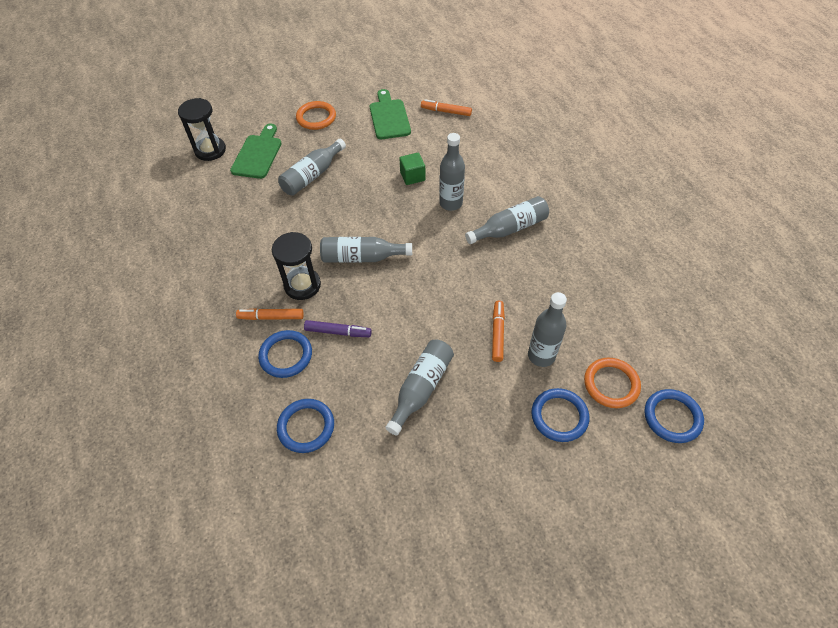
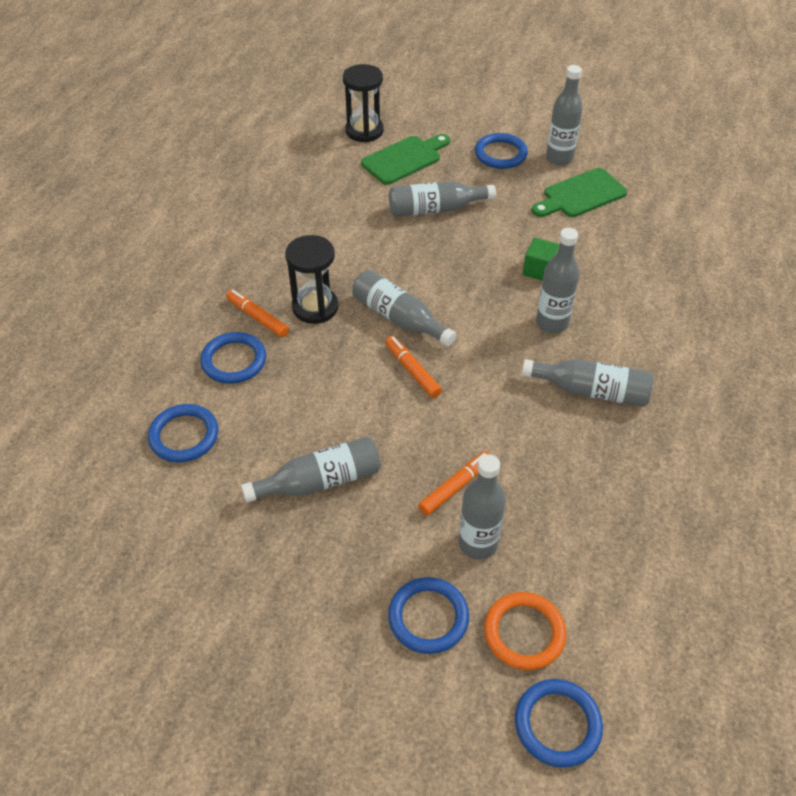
camera: 40 degrees right, 5 degrees down
orange ring [296,101,336,130] -> blue ring [475,133,528,169]
purple marker [304,320,372,337] -> none
green cutting board [370,89,411,139] -> green cutting board turned 150 degrees counterclockwise [532,168,627,217]
orange marker [421,100,472,116] -> orange marker moved to [385,336,442,398]
none -> grey bottle [546,65,583,165]

